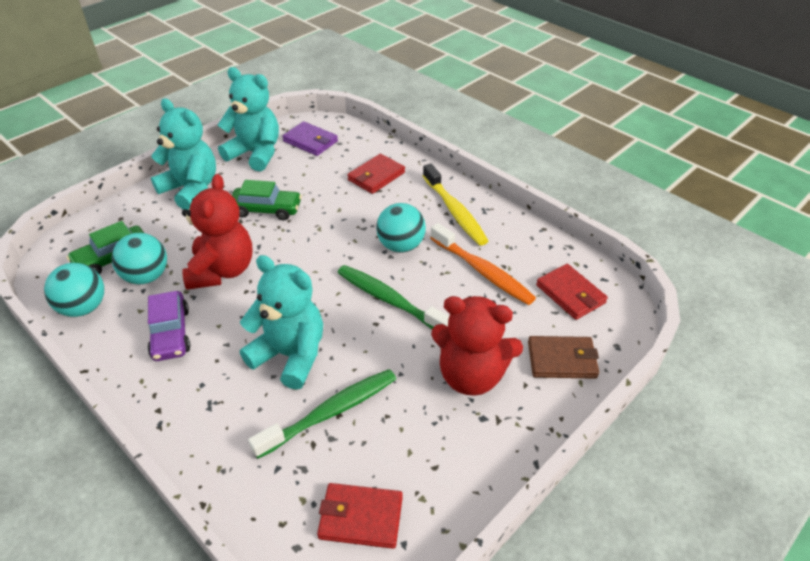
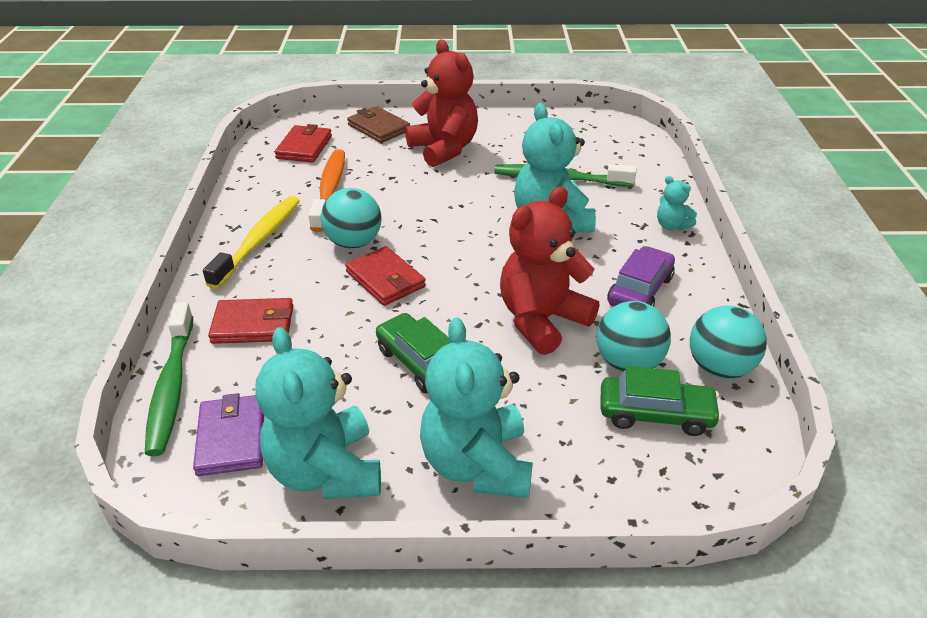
camera: 135 degrees left, 5 degrees down
red wallet [317,483,403,549] -> red wallet moved to [345,246,426,306]
green toothbrush [338,265,449,329] -> green toothbrush moved to [145,302,193,456]
none -> turquoise teddy bear [657,176,697,231]

